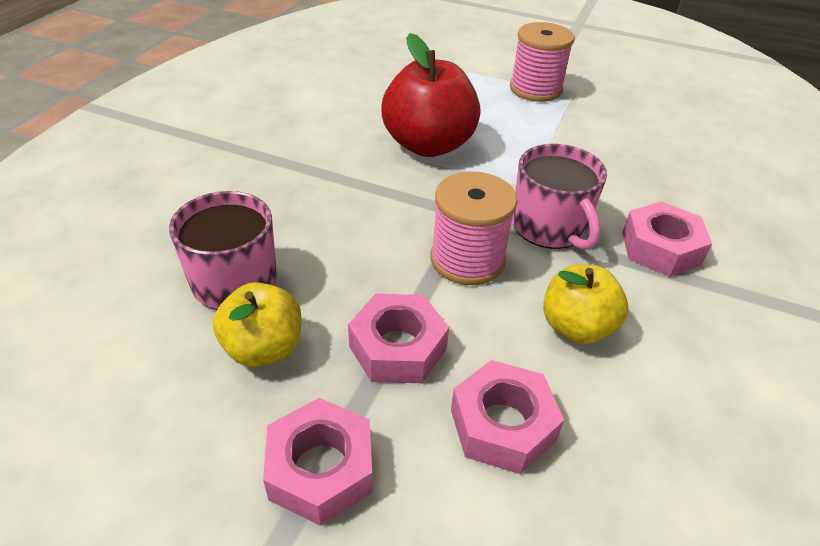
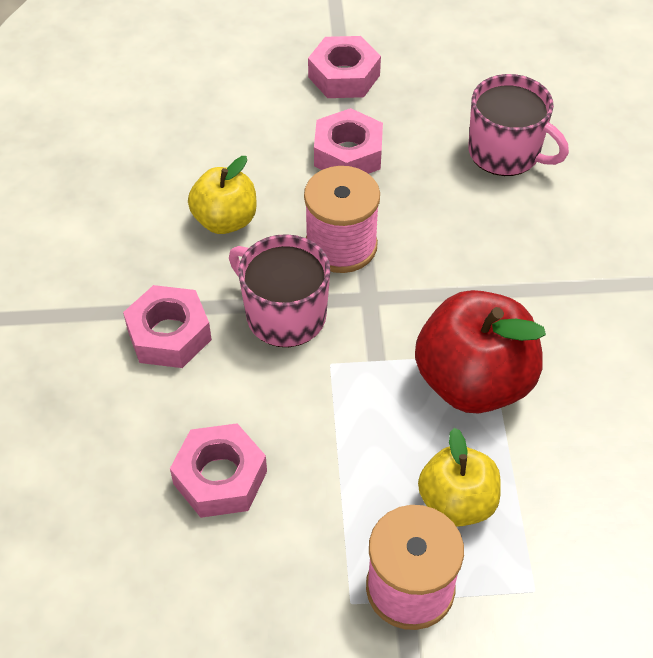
camera: 155 degrees right, 10 degrees up
yellow apple [213,282,302,367] -> yellow apple moved to [418,428,501,527]
pink nut [451,360,564,474] -> pink nut moved to [170,423,267,518]

